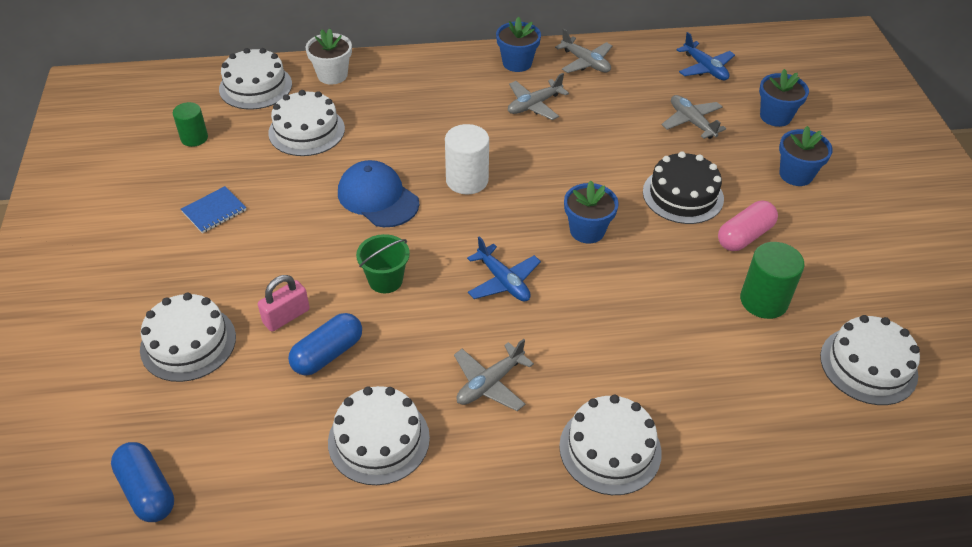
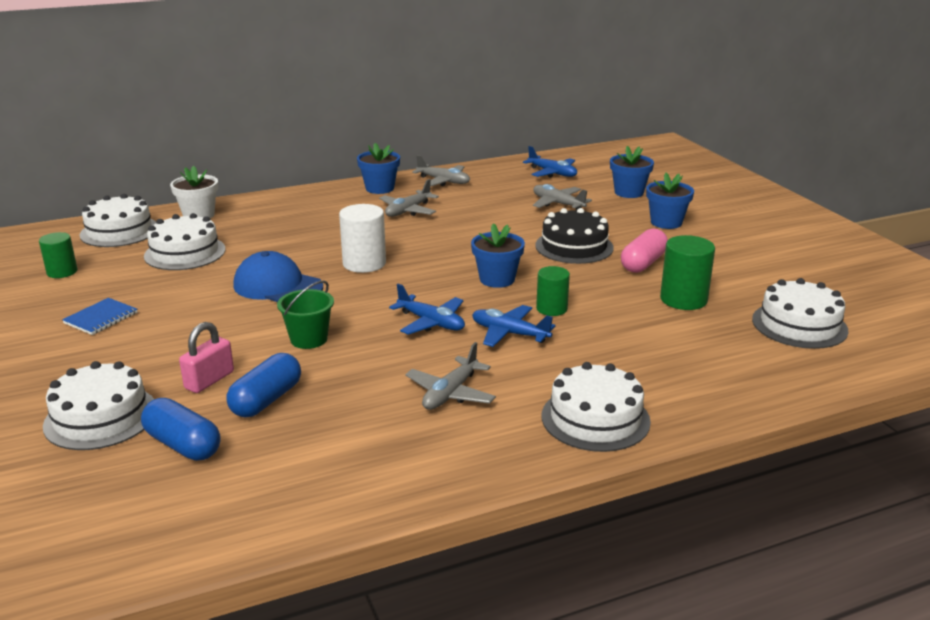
camera: 15 degrees left, 20 degrees down
blue capsule [111,442,174,522] -> blue capsule moved to [141,398,221,461]
white cake [328,386,430,485] -> none
none -> blue plane [472,305,556,347]
none -> green cylinder [536,266,570,316]

